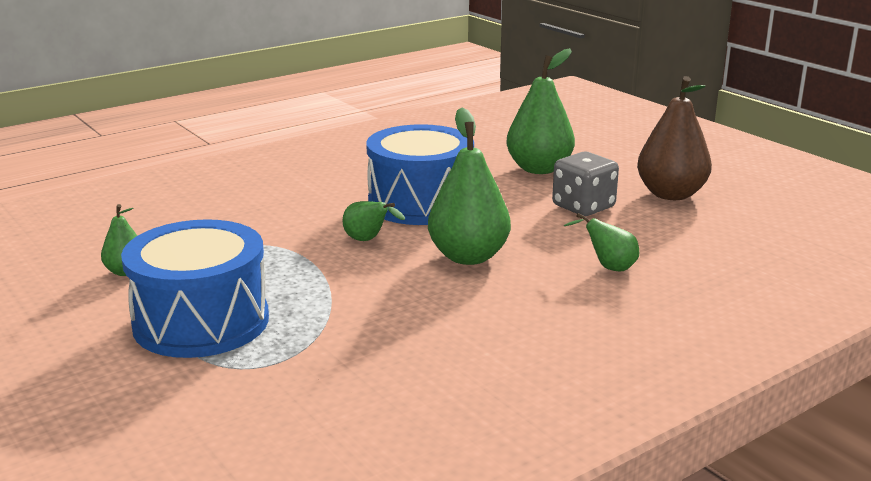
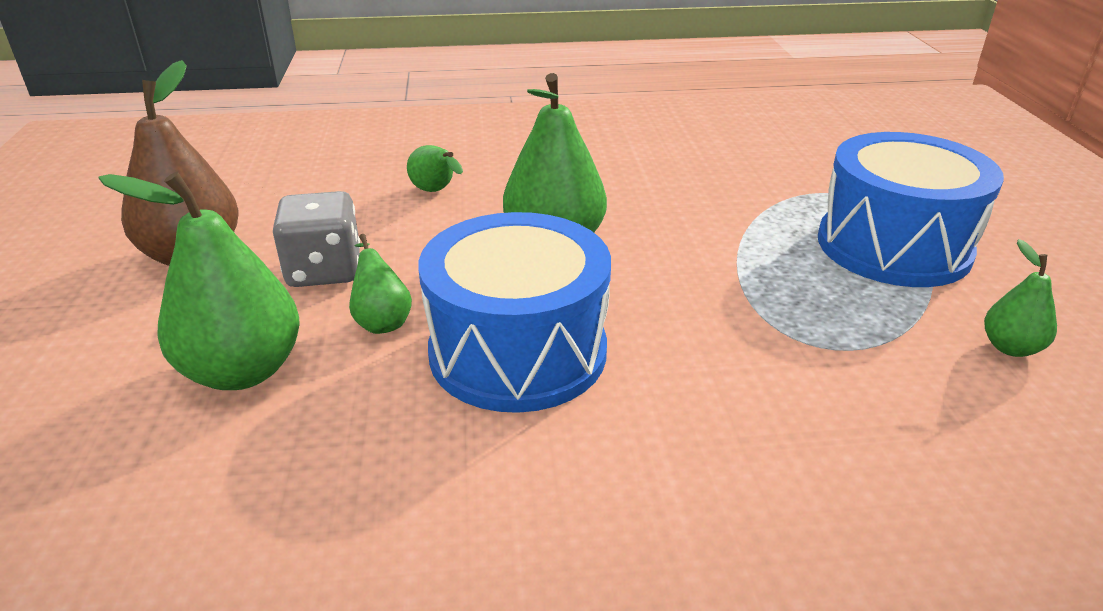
camera: 150 degrees left, 10 degrees up
green pear [343,201,405,241] -> green pear moved to [349,234,412,334]

